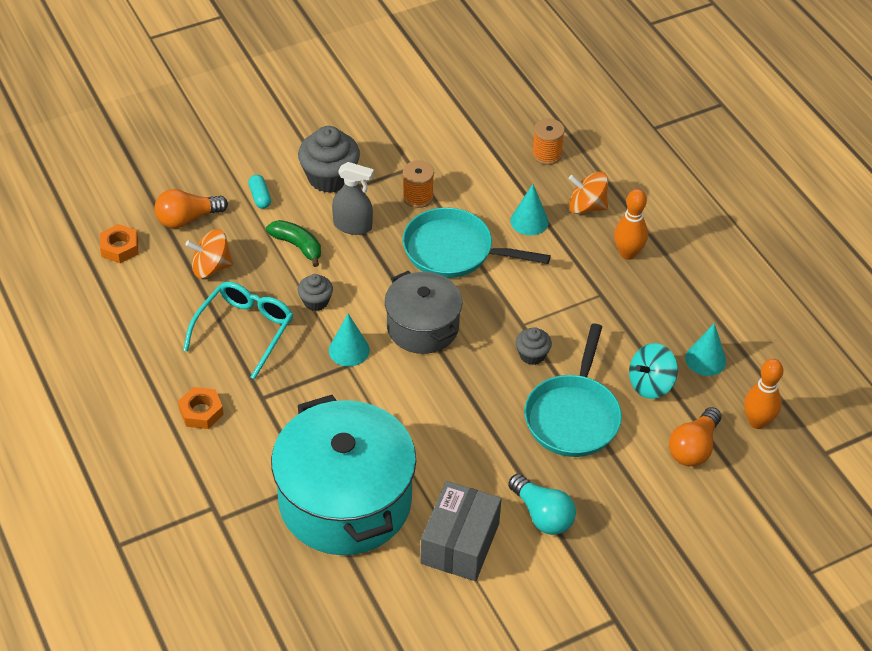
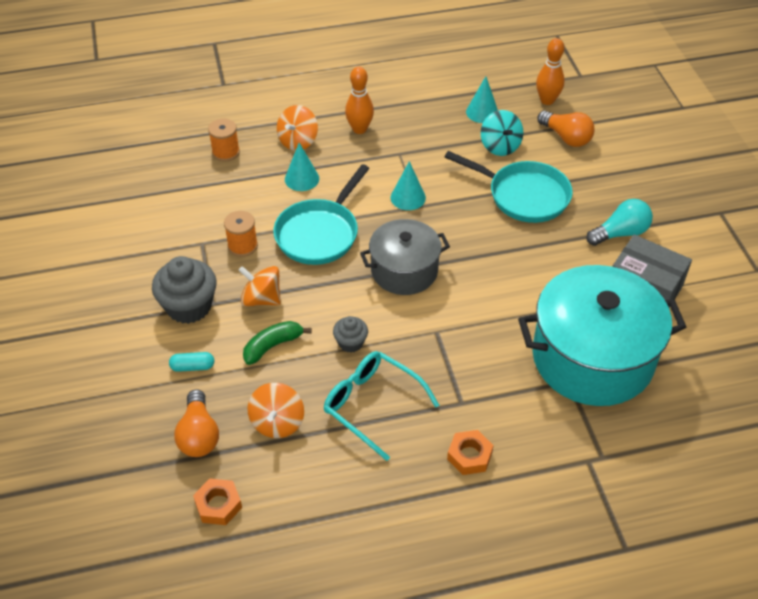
camera: 75 degrees left, 0 degrees up
turquoise cone [329,314,370,366] -> turquoise cone moved to [391,161,426,210]
grey spray bottle [332,162,374,235] -> orange spinning top [239,266,281,307]
grey cupcake [516,327,552,365] -> none

